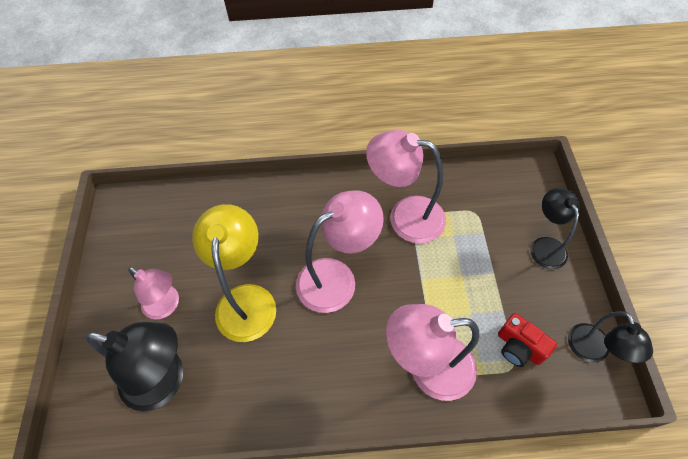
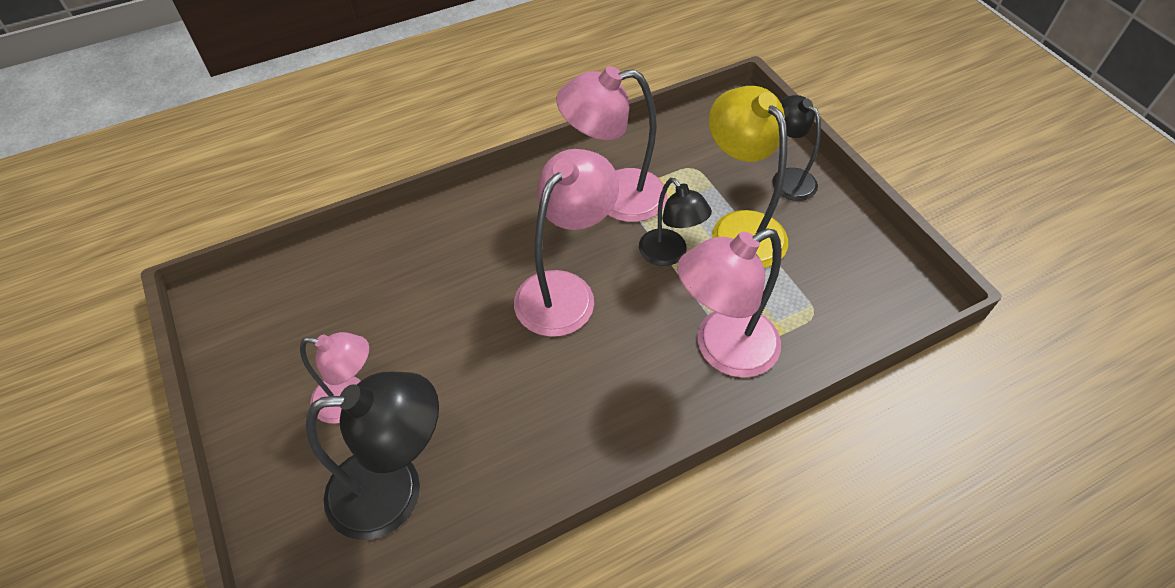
camera: 25 degrees left, 5 degrees down
yellow lamp [192,204,276,342] -> yellow lamp moved to [709,86,788,268]
red camera [498,313,557,367] -> none
black lamp [568,311,653,363] -> black lamp moved to [639,178,712,266]

